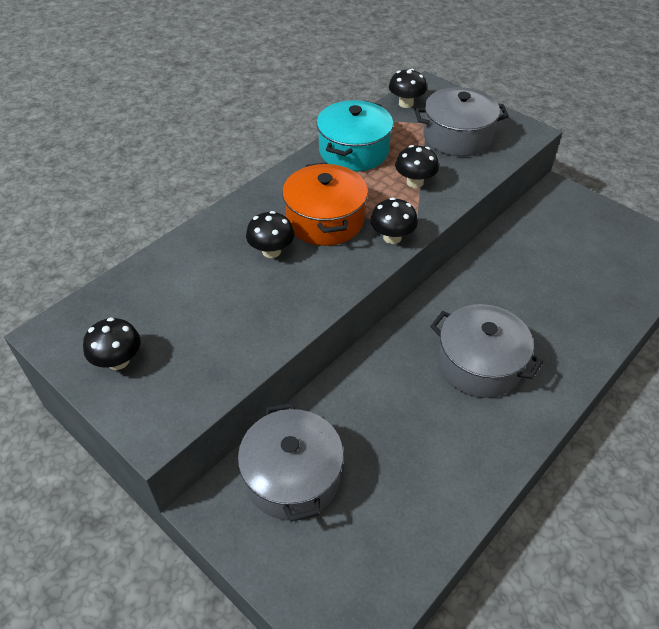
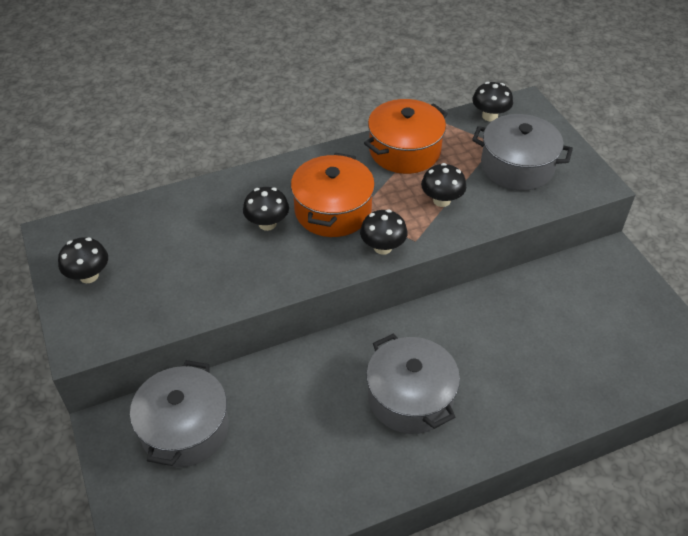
camera: 25 degrees right, 0 degrees up
turquoise pot [317,100,393,171] -> orange pot [364,99,448,174]

